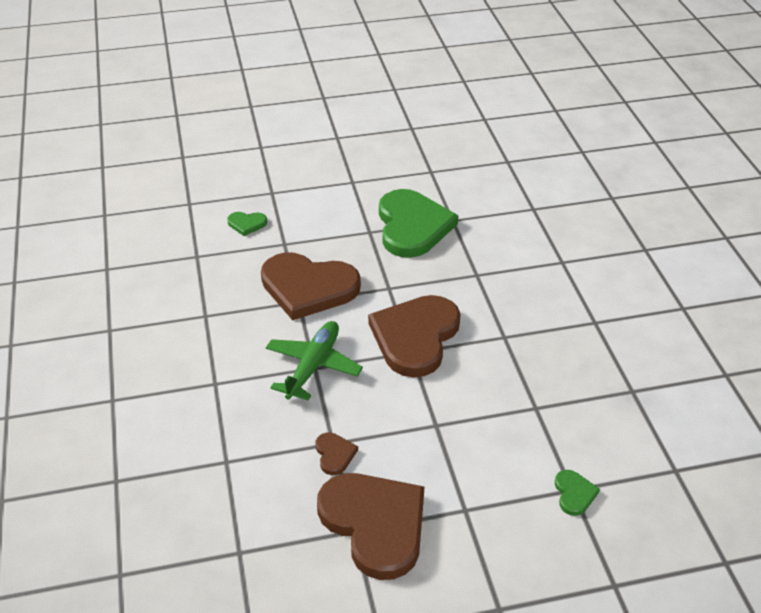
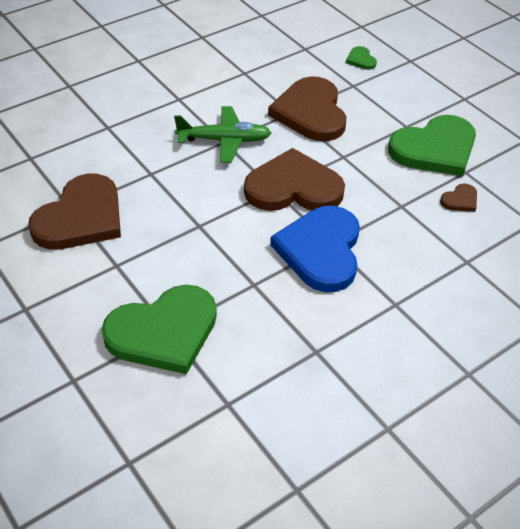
camera: 65 degrees right, 5 degrees up
brown heart [315,432,358,475] -> brown heart moved to [440,184,477,212]
green heart [555,470,600,516] -> green heart [102,285,217,374], size x2.39
none -> blue heart [270,206,360,292]

